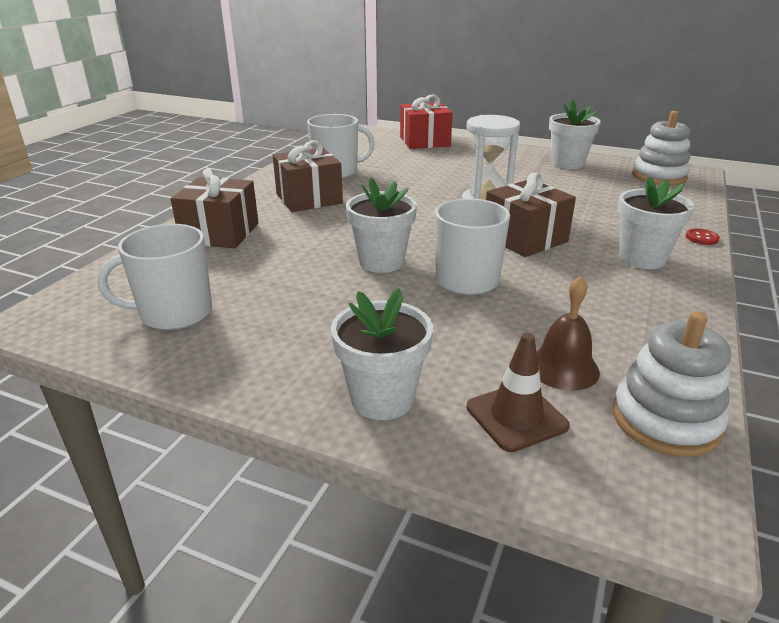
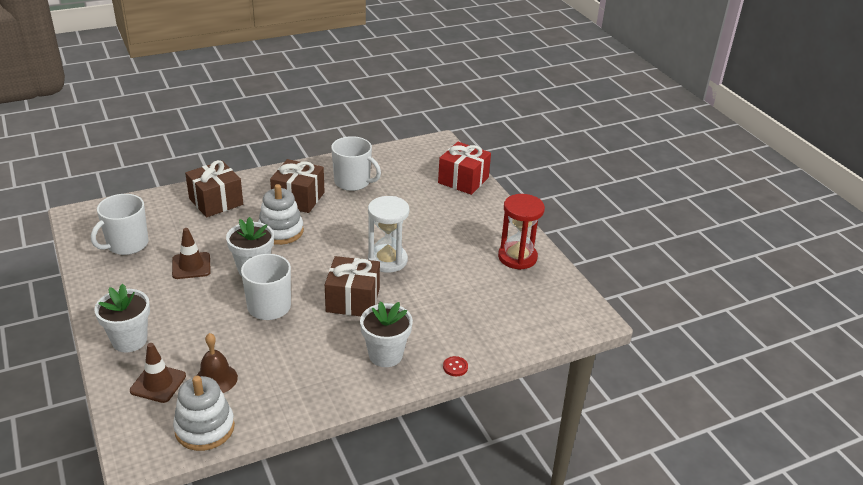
camera: 40 degrees right, 5 degrees up
white mug [98,224,212,330] -> white mug turned 75 degrees counterclockwise [91,194,149,255]
white flower pot [549,100,601,169] -> red hourglass [498,194,545,270]
white stacking toy [632,111,690,185] -> white stacking toy moved to [258,184,304,245]
none -> brown traffic cone [172,228,211,279]

